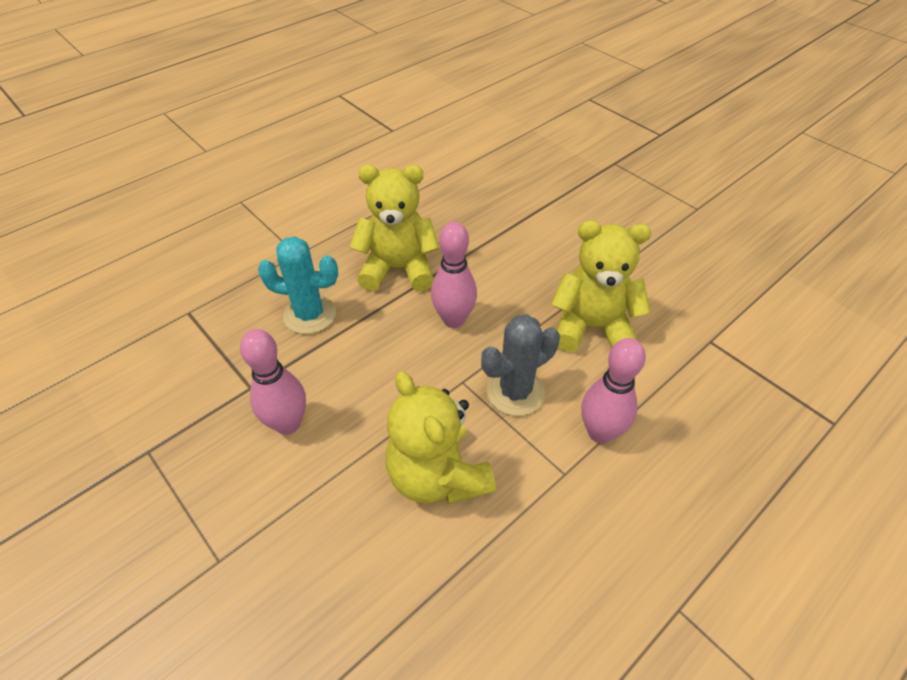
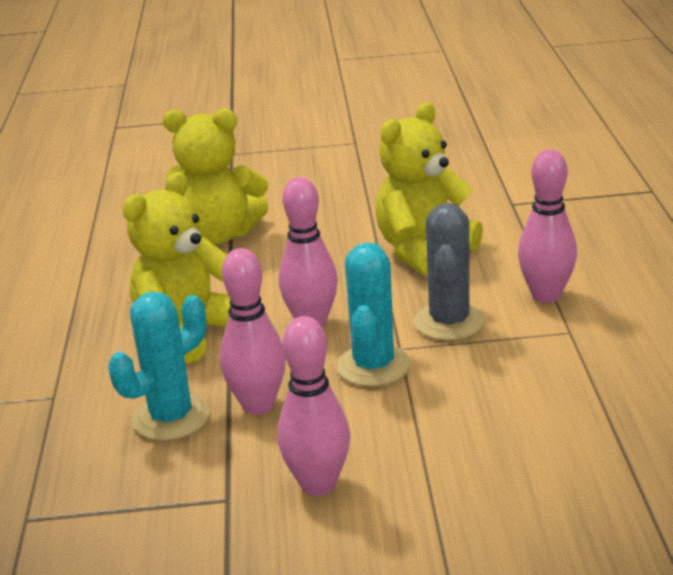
camera: 50 degrees left, 20 degrees down
yellow teddy bear [386,371,496,504] -> yellow teddy bear moved to [163,109,269,245]
none -> pink bowling pin [220,248,286,415]
none -> turquoise cactus [337,243,411,387]

